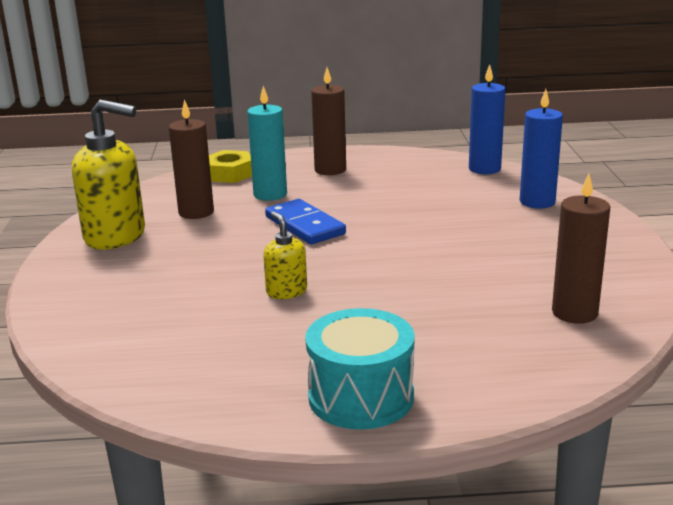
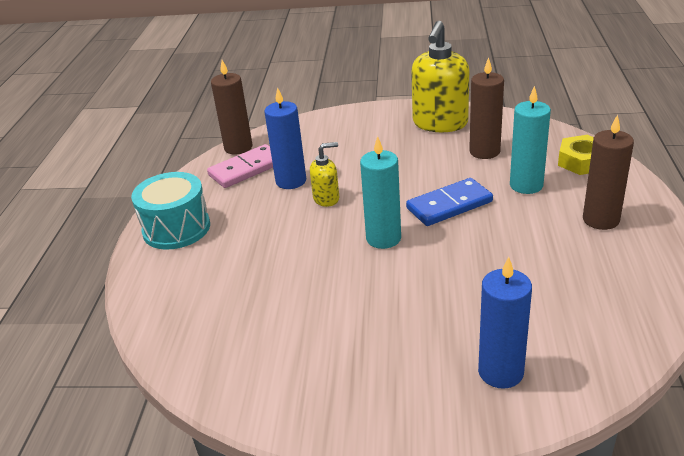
camera: 100 degrees right, 10 degrees up
blue candle [469,64,505,174] -> blue candle moved to [264,87,306,189]
brown candle [552,173,610,323] -> brown candle moved to [211,60,252,155]
none -> pink domino [207,144,273,188]
none -> turquoise candle [360,136,401,249]

